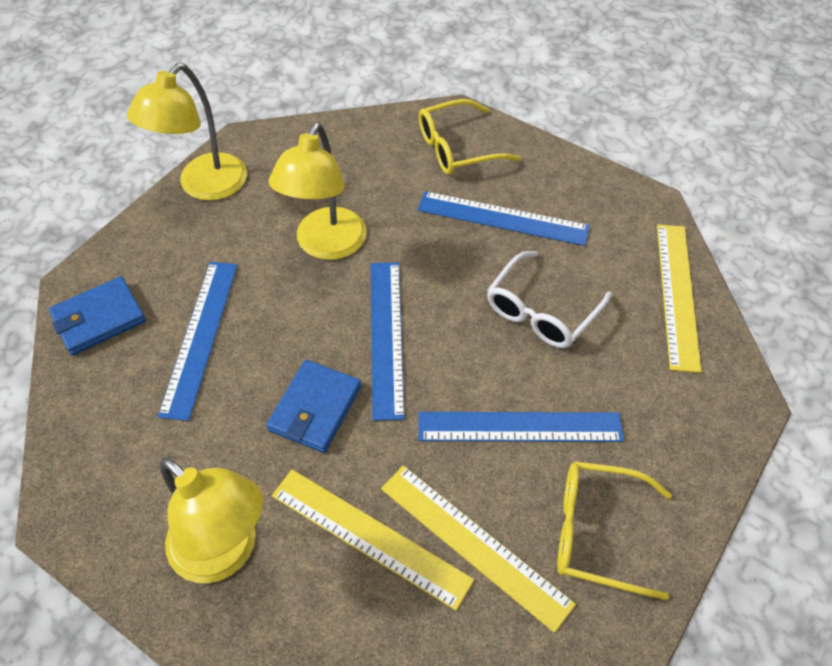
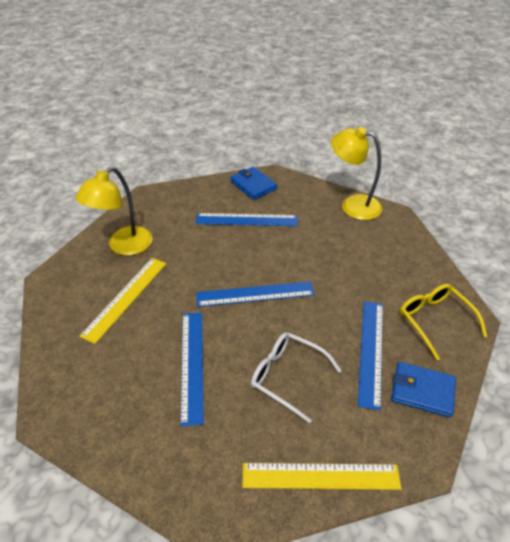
camera: 85 degrees right, 10 degrees down
blue wallet [266,360,361,453] -> blue wallet moved to [391,362,456,417]
yellow lamp [269,122,367,260] -> none
yellow ruler [381,465,576,633] -> none
yellow glasses [557,461,672,601] -> none

